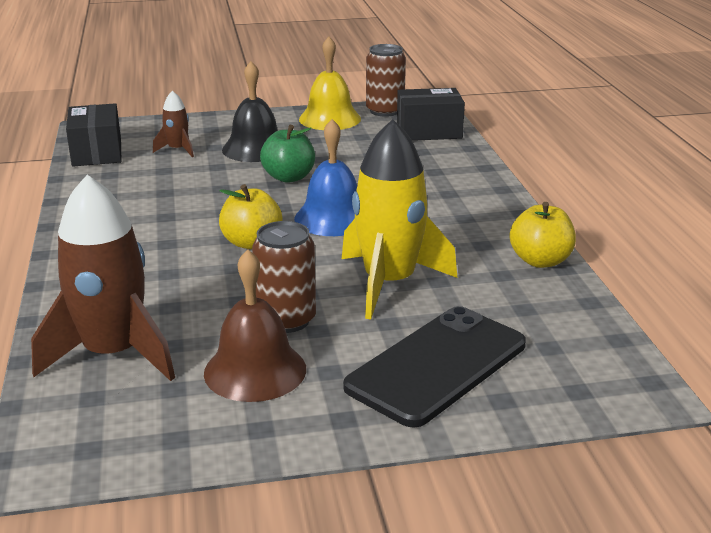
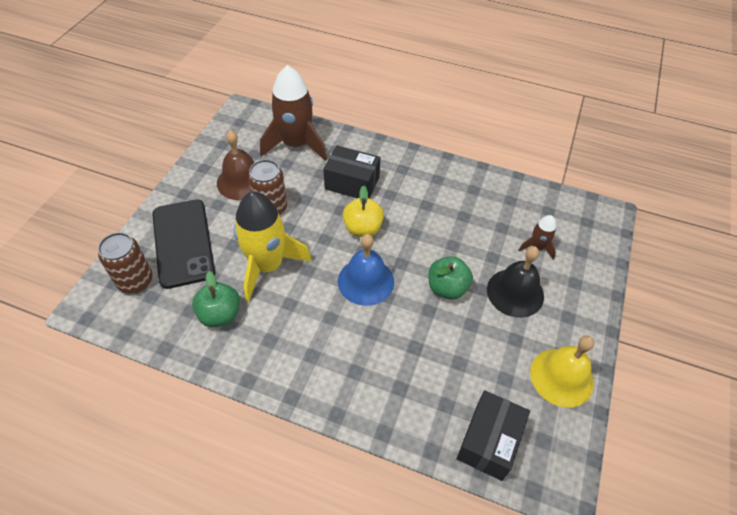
camera: 120 degrees right, 25 degrees up
black box [66,103,122,166] -> black box moved to [323,145,381,199]
brown can [366,44,406,117] -> brown can moved to [98,232,153,293]
yellow apple [509,202,576,268] -> none
none -> green apple [192,271,240,327]

